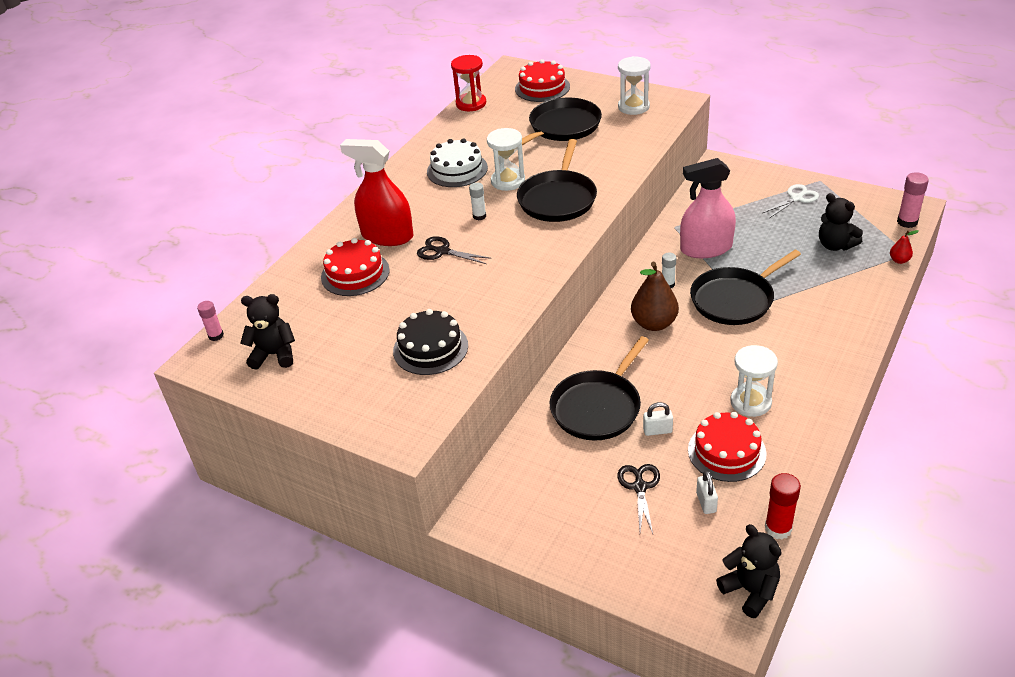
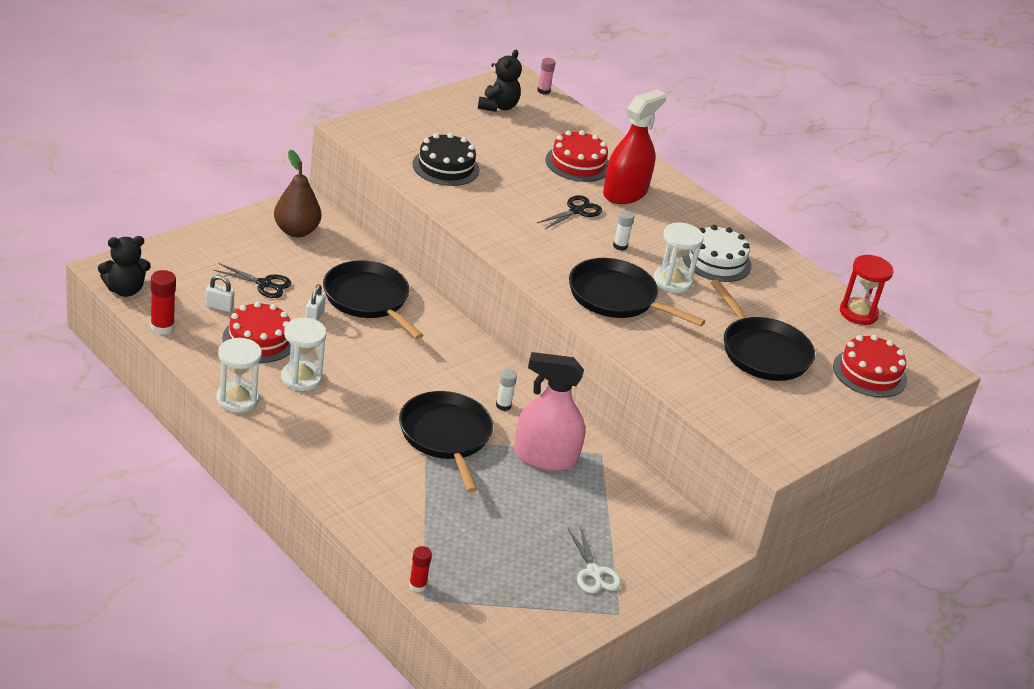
camera: 100 degrees right, 5 degrees down
white hourglass [618,56,651,115] -> white hourglass moved to [216,337,262,413]
brown pear [631,262,679,331] -> brown pear moved to [274,149,321,237]
pink spray bottle [680,158,736,258] -> pink spray bottle turned 90 degrees counterclockwise [514,352,585,471]
black teddy bear [819,193,863,251] -> none
red pear [890,230,919,264] -> red glue stick [409,546,432,592]
pink glue stick [897,172,929,228] -> none

